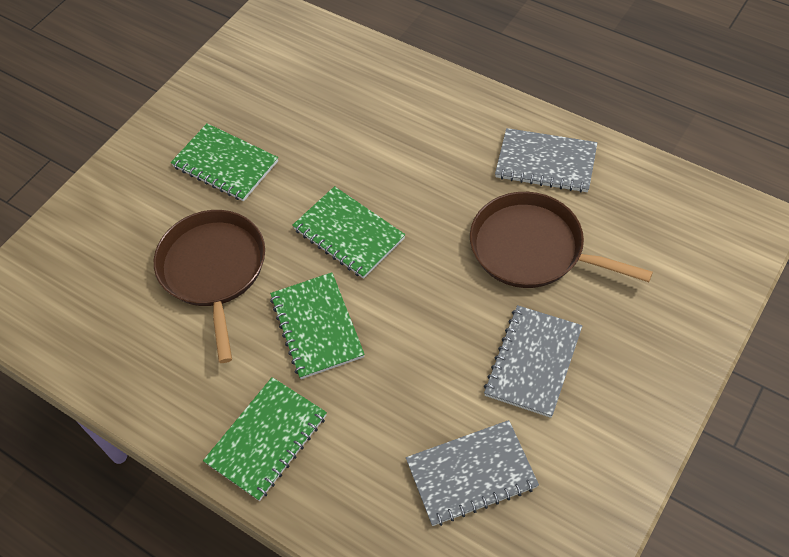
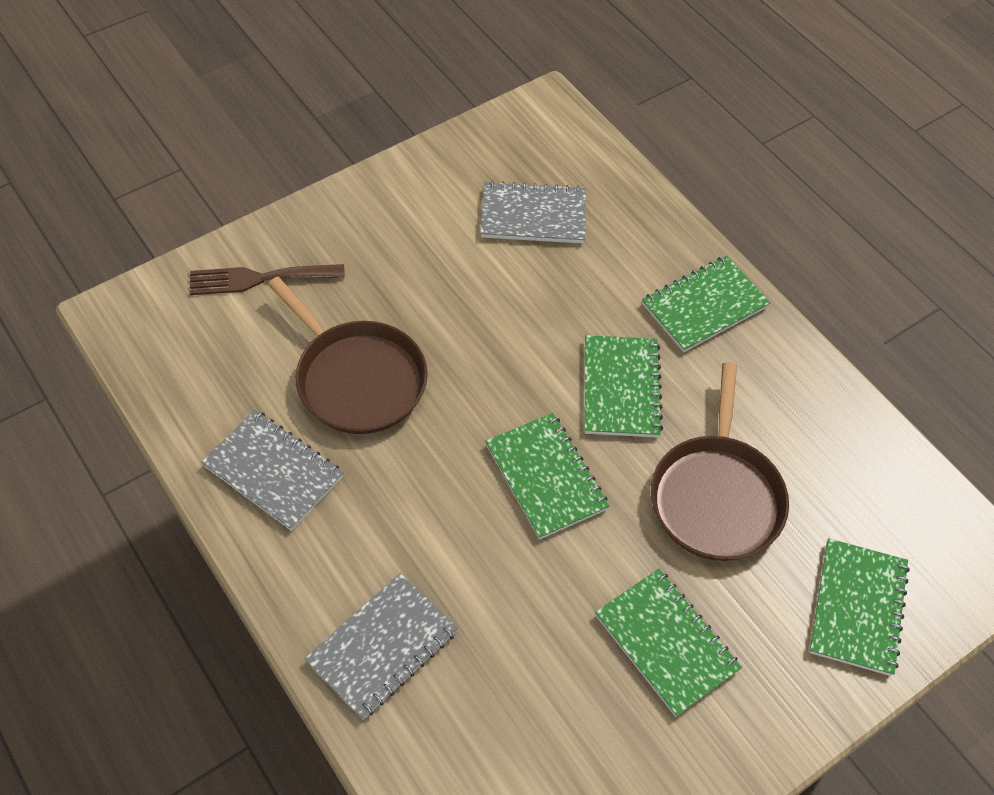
camera: 165 degrees left, 0 degrees up
grey notebook [484,305,583,418] -> grey notebook moved to [304,573,458,720]
none -> brown fork [190,264,345,295]
none -> green notebook [809,538,910,676]

